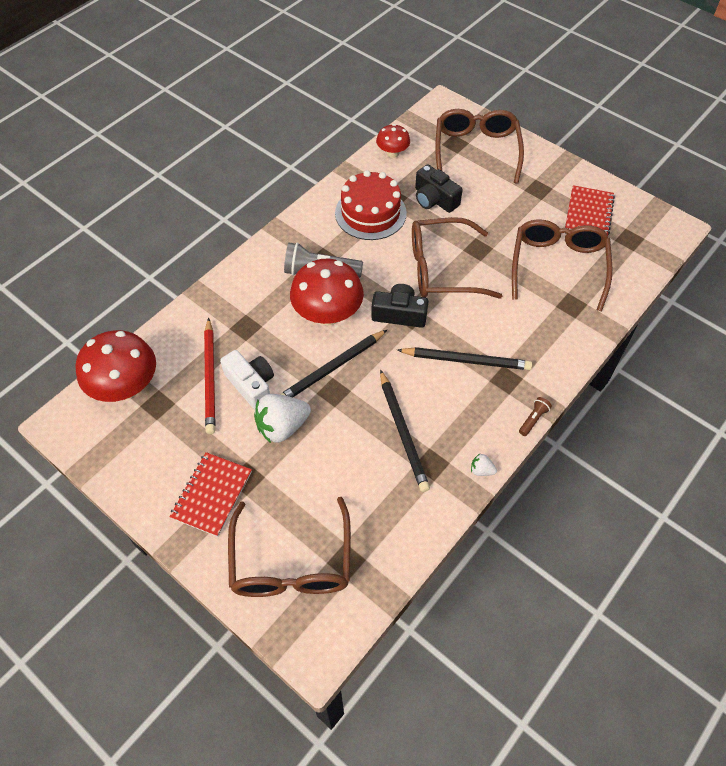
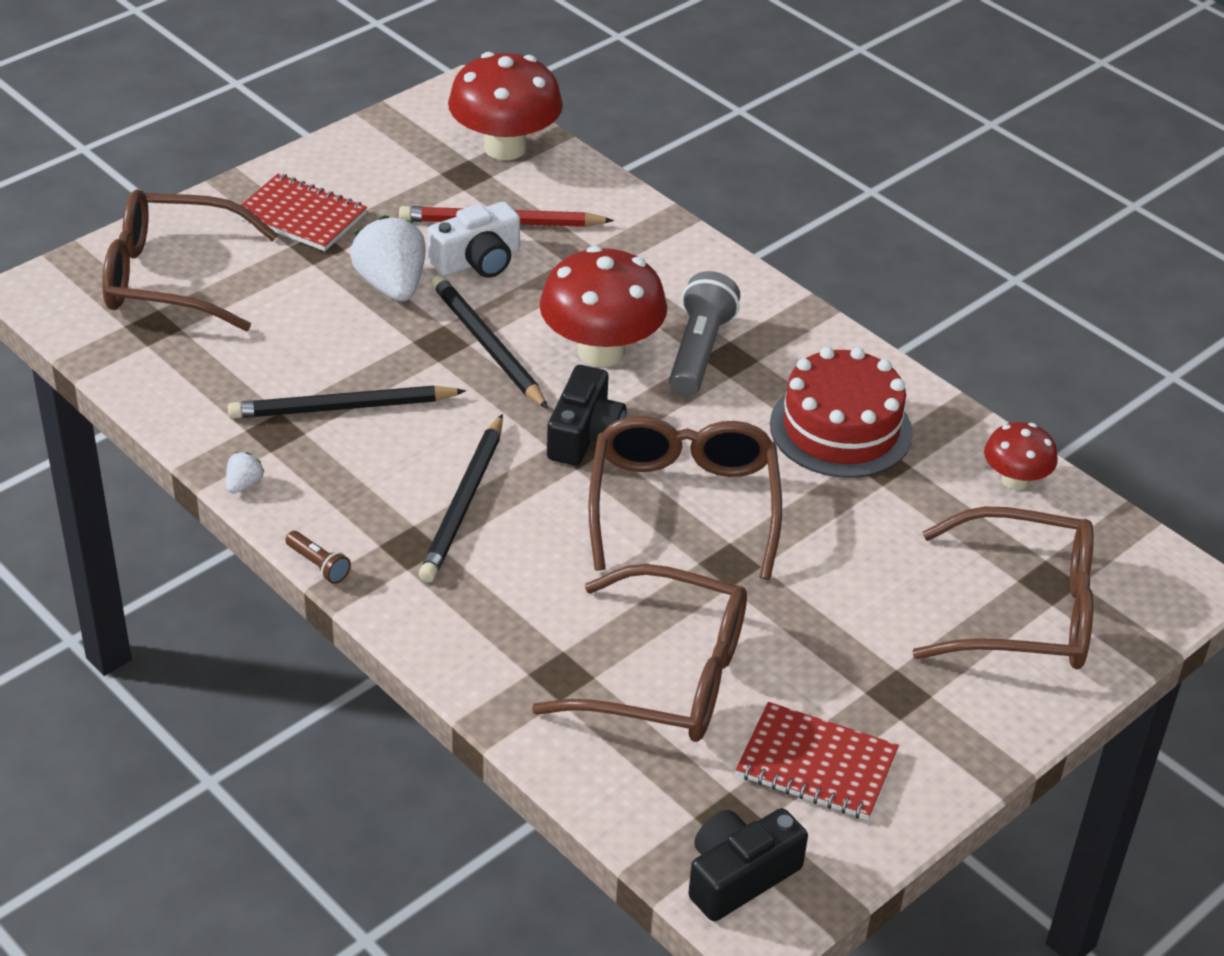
camera: 95 degrees right, 15 degrees down
black camera [415,164,463,213] -> black camera moved to [688,808,808,921]

